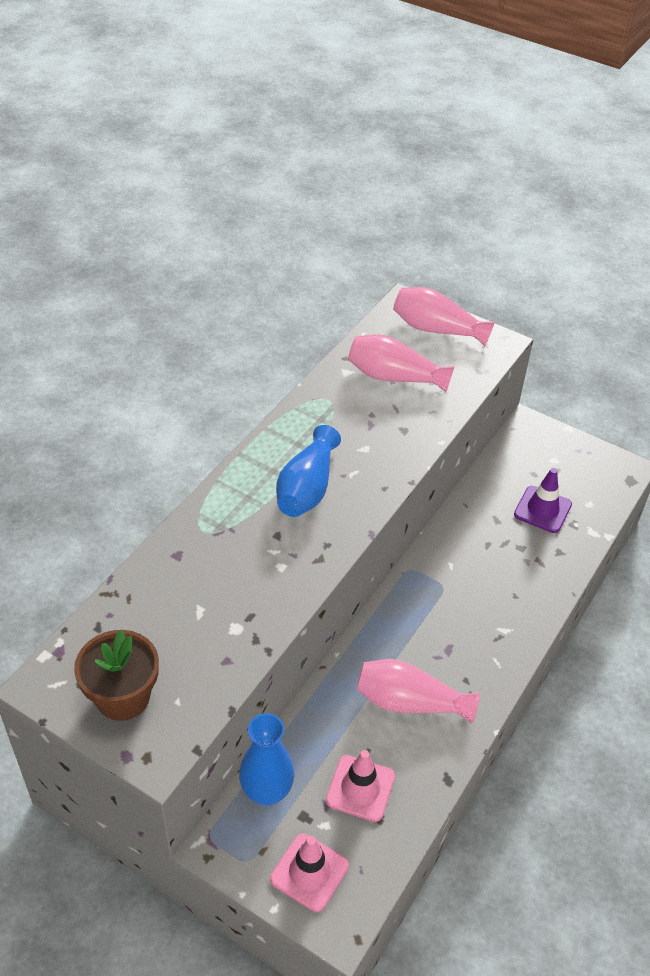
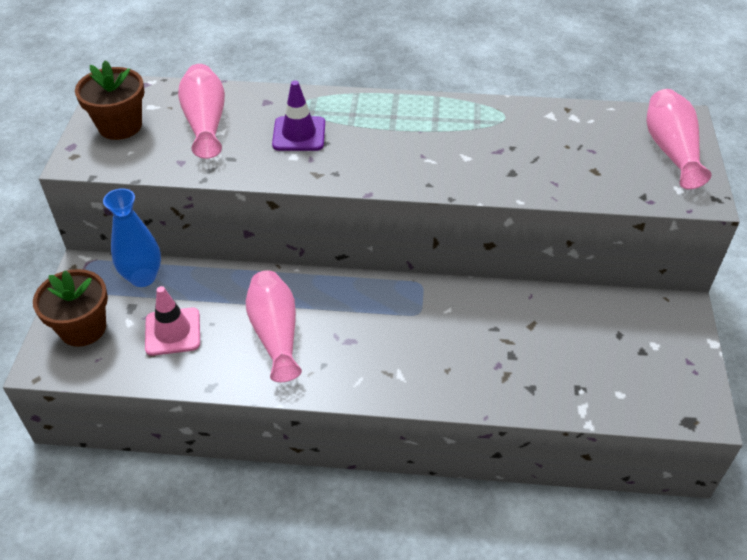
camera: 65 degrees right, 0 degrees up
pink traffic cone [270,833,349,912] -> brown flower pot [33,269,108,347]
blue vase [276,425,341,517] -> none
pink vase [348,334,455,392] -> pink vase moved to [178,64,225,159]
purple traffic cone [514,468,572,533] -> purple traffic cone moved to [272,81,325,151]

